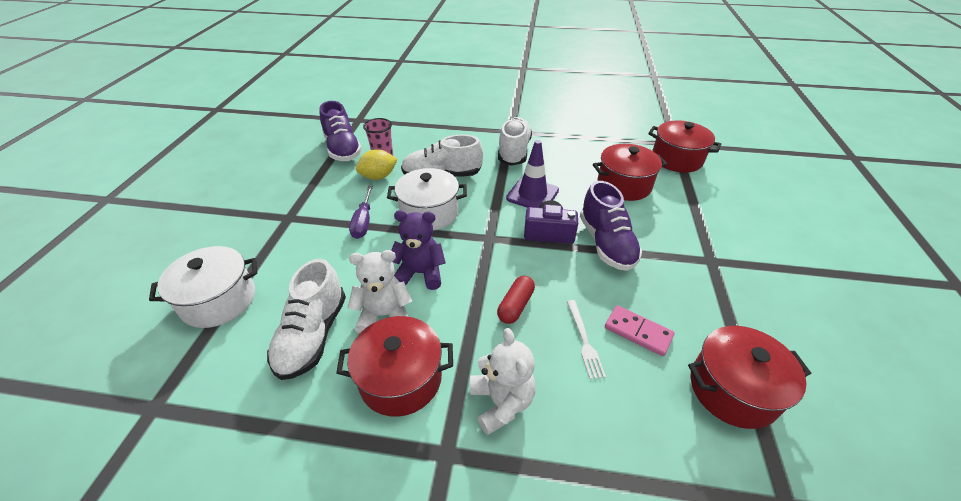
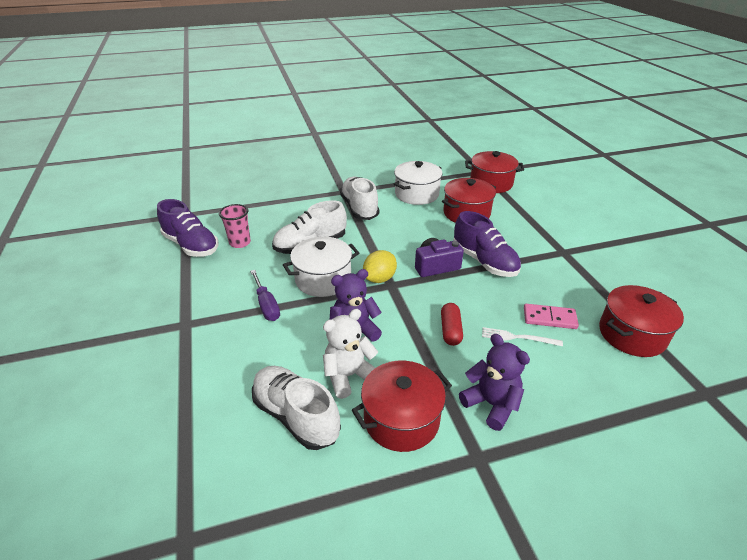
camera: 25 degrees left, 5 degrees down
white pot [149,246,257,328] -> white pot moved to [394,161,443,205]
white shoe [267,259,346,380] -> white shoe turned 150 degrees clockwise [252,366,341,450]
yellow lemon [356,149,398,180] -> yellow lemon moved to [363,250,397,283]
white teddy bear [470,328,535,435] -> purple teddy bear [459,334,530,431]
purple traffic cone [506,140,559,208] -> none
white fork [567,300,606,379] -> white fork turned 135 degrees clockwise [482,327,563,346]

